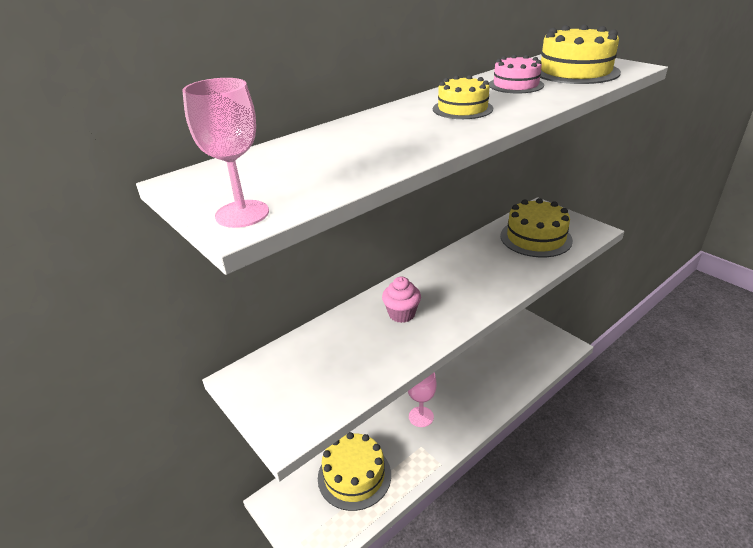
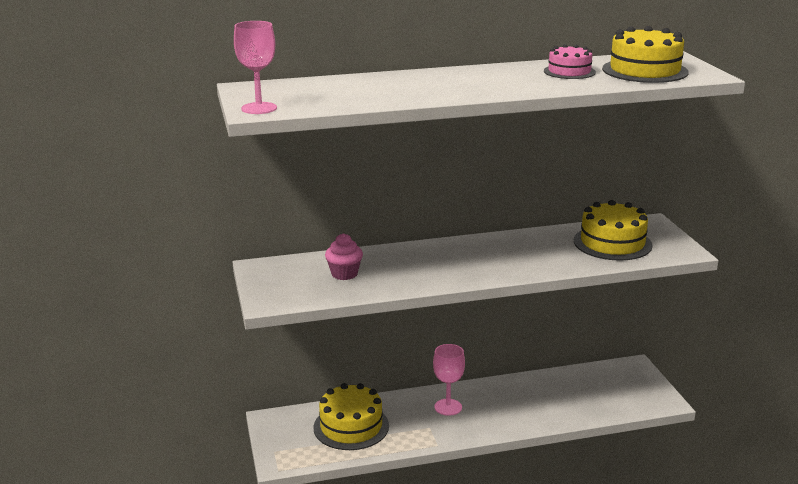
camera: 25 degrees right, 10 degrees down
pink cupcake [382,277,421,323] -> pink cupcake moved to [325,233,363,280]
yellow cake [433,75,493,119] -> none

